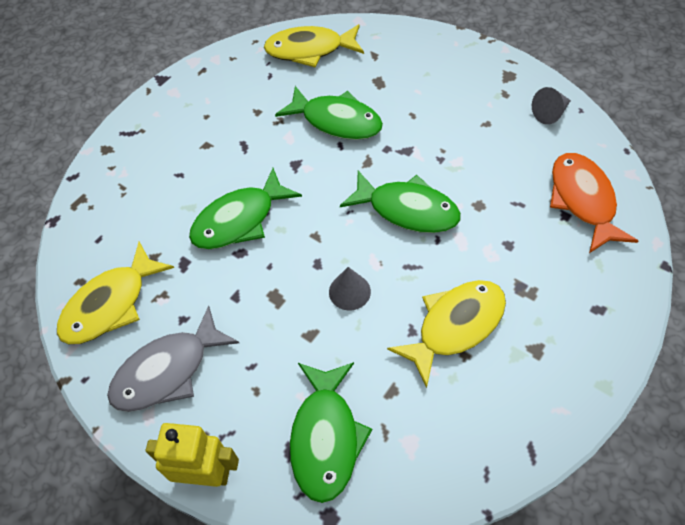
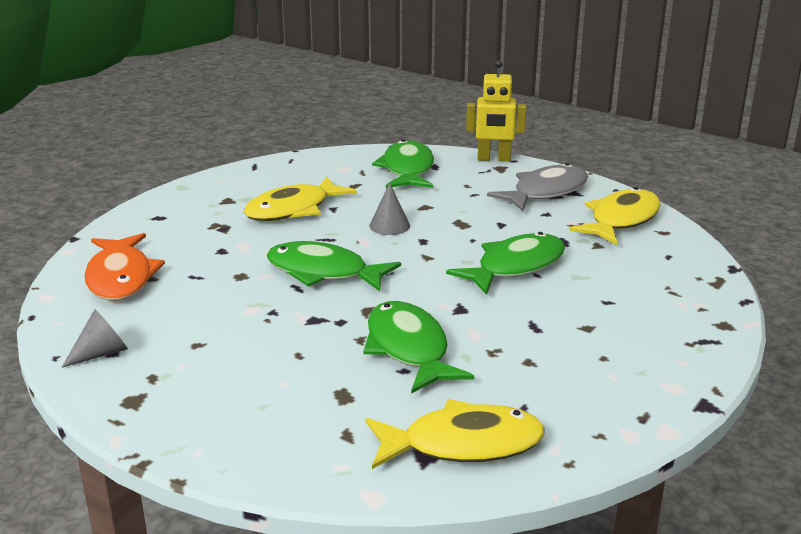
camera: 175 degrees right, 30 degrees down
green fish [275,86,383,140] -> green fish turned 45 degrees clockwise [363,301,474,394]

